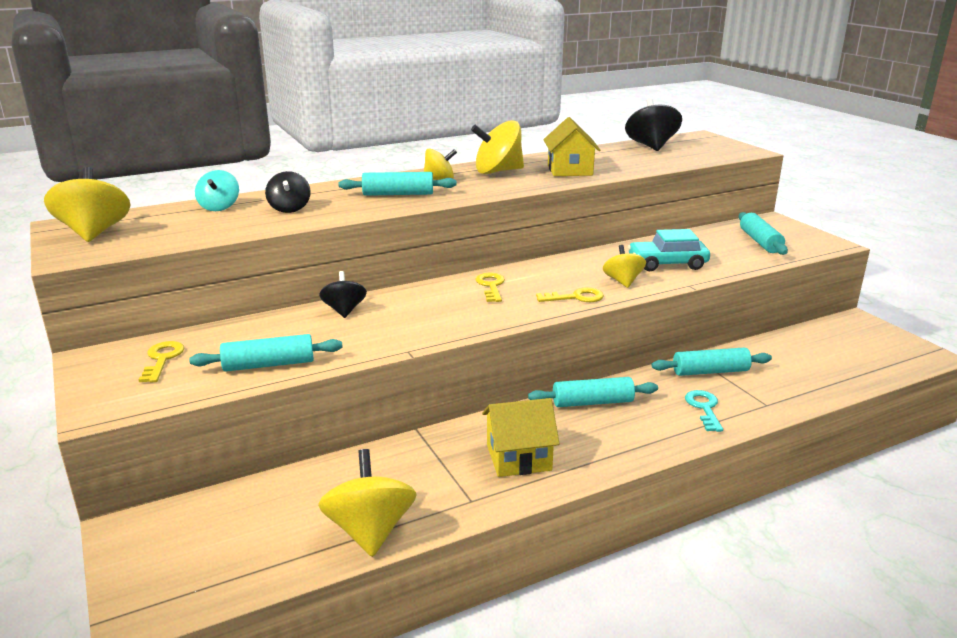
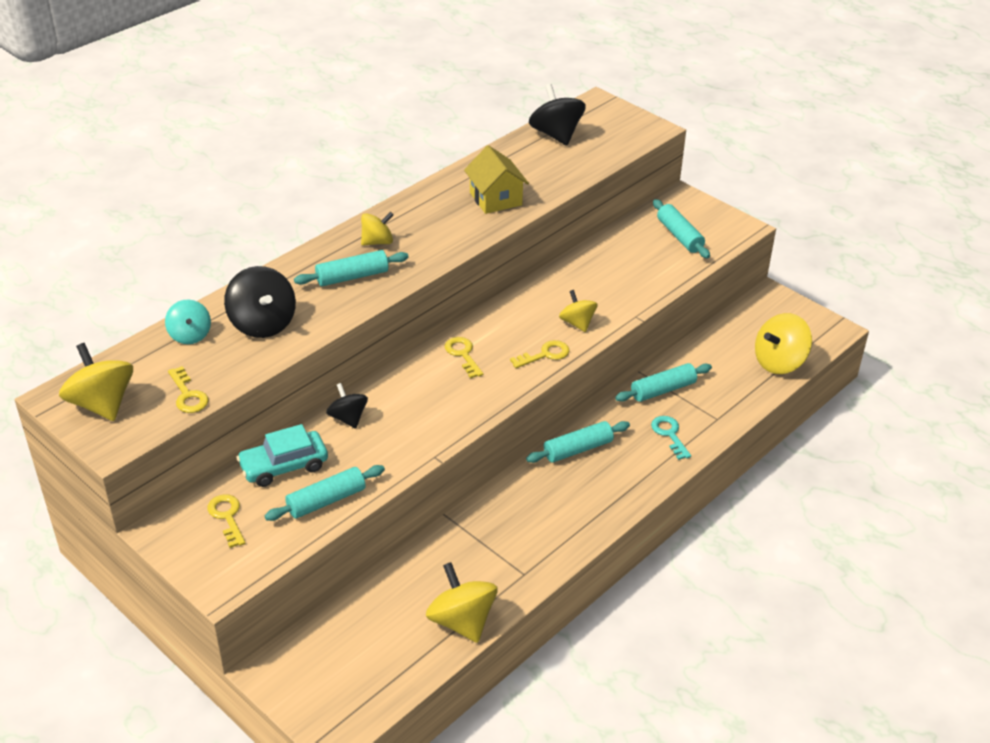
camera: 20 degrees left, 15 degrees up
black spinning top [265,171,311,213] -> black spinning top [224,266,296,338], size x1.61
yellow spinning top [471,120,524,174] -> yellow spinning top moved to [755,313,812,374]
yellow house [482,398,560,477] -> none
turquoise car [628,229,710,271] -> turquoise car moved to [237,424,328,487]
none -> yellow key [168,366,209,413]

